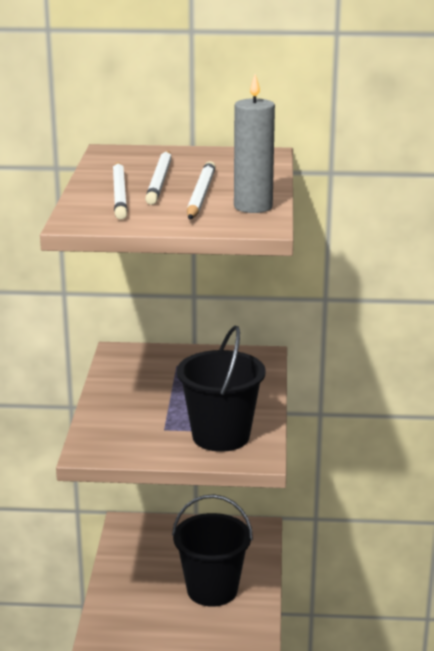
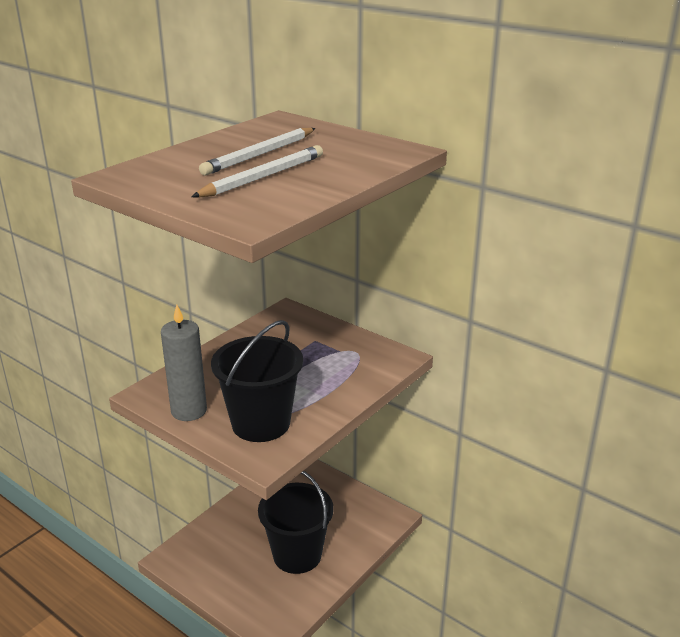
camera: 35 degrees right, 5 degrees up
white pencil [113,162,128,220] -> none
grey candle [234,74,275,213] -> grey candle moved to [161,305,207,421]

